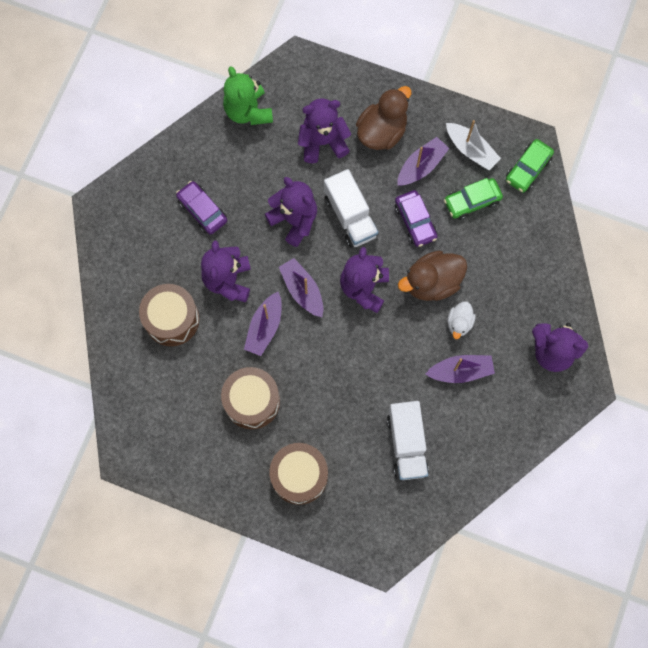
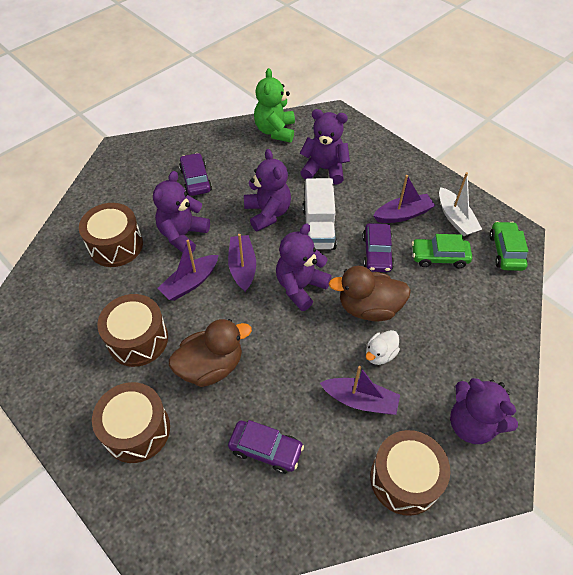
camera: 25 degrees right, 20 degrees down
brown duck [356,86,411,150] -> brown duck moved to [169,319,252,387]
white truck [387,401,429,480] -> purple car [228,420,304,474]
green car [506,139,554,193] -> green car turned 120 degrees clockwise [489,221,528,271]
none -> brown drum [370,430,450,516]

